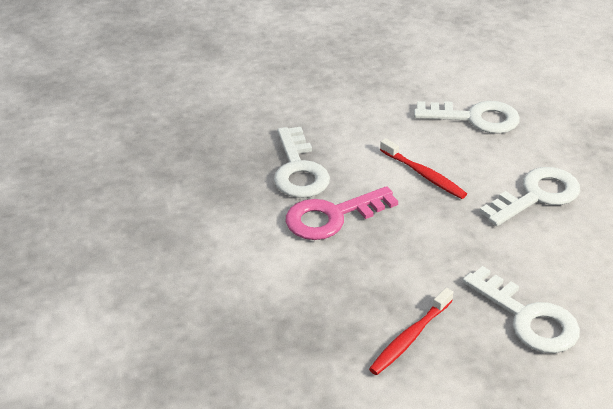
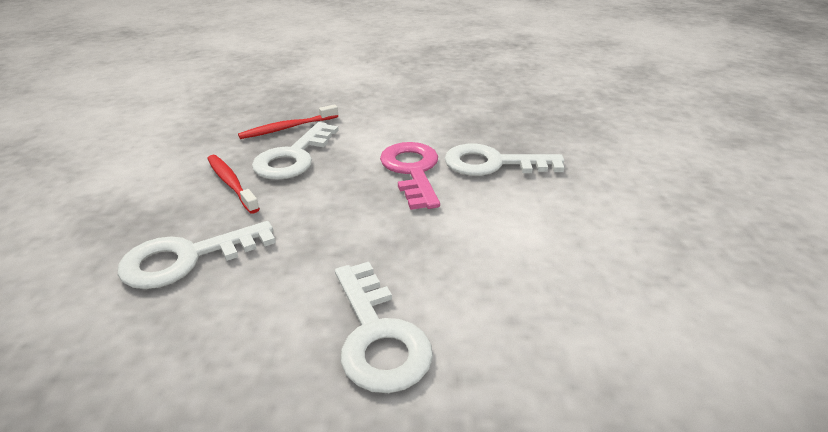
camera: 105 degrees right, 5 degrees down
red toothbrush [380,138,467,199] -> red toothbrush moved to [238,104,338,139]
white key [414,101,520,134] -> white key moved to [252,122,339,180]

